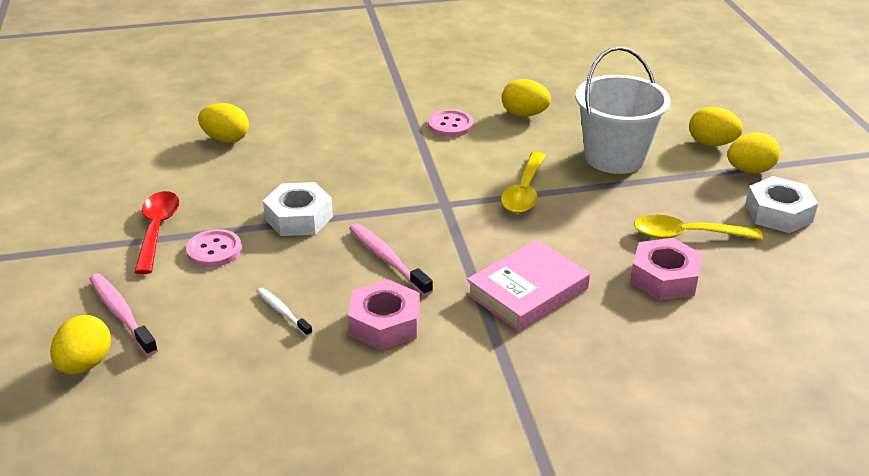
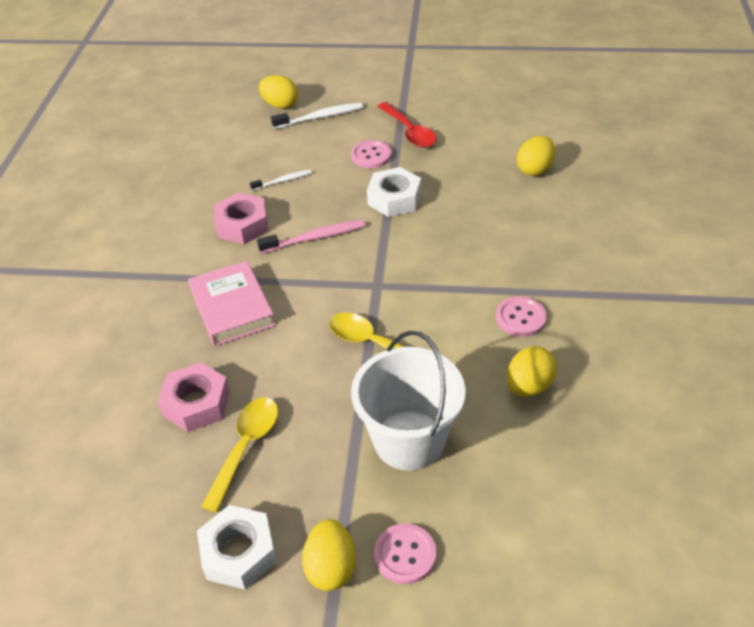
camera: 110 degrees right, 10 degrees up
pink toothbrush [90,274,158,356] -> white toothbrush [271,102,363,129]
red spoon [135,191,179,274] -> red spoon turned 45 degrees clockwise [377,102,437,148]
yellow egg [689,107,743,146] -> pink button [374,524,436,584]

